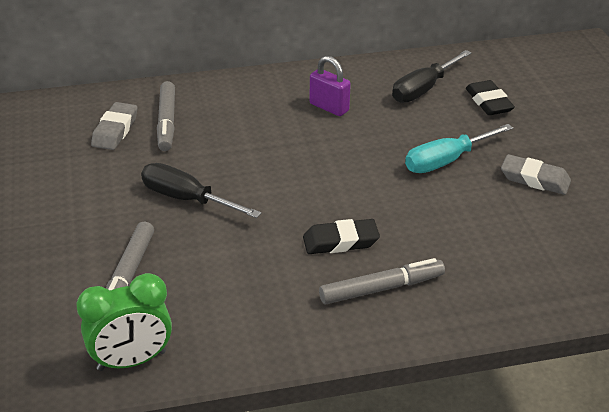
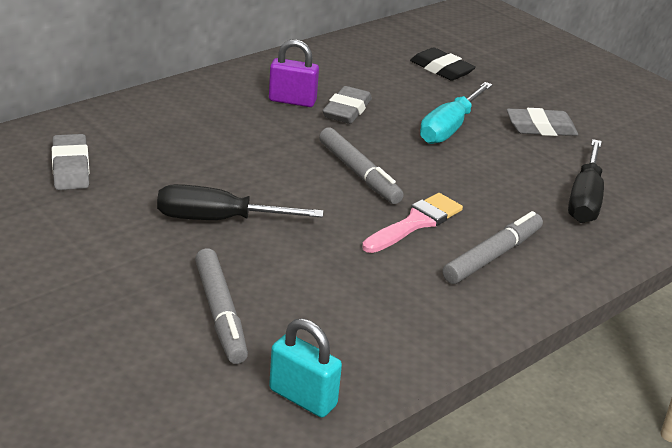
camera: 30 degrees left, 5 degrees down
green clock [76,273,172,371] -> turquoise padlock [269,318,342,418]
grey marker [157,81,175,151] -> grey marker moved to [319,127,404,204]
black eraser [303,219,380,254] -> pink brush [362,193,463,253]
black screwdriver [392,50,472,103] -> black screwdriver moved to [568,139,604,223]
none -> grey eraser [323,86,372,124]

